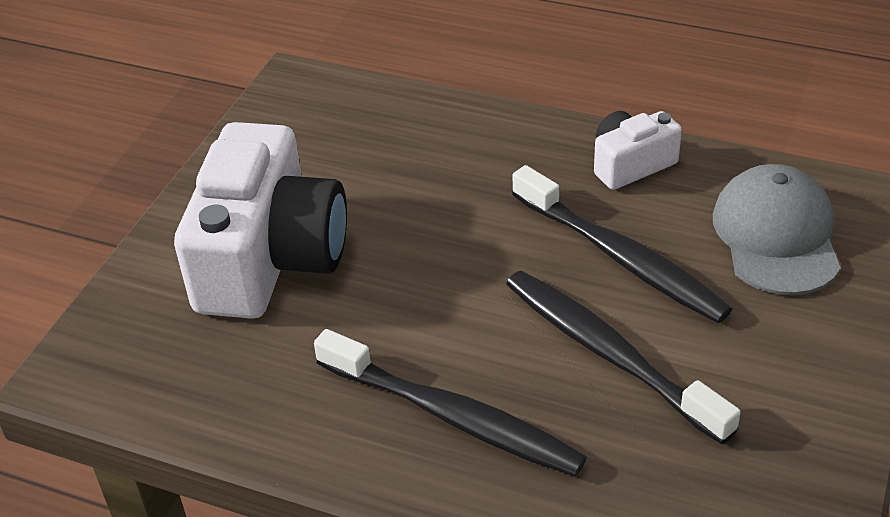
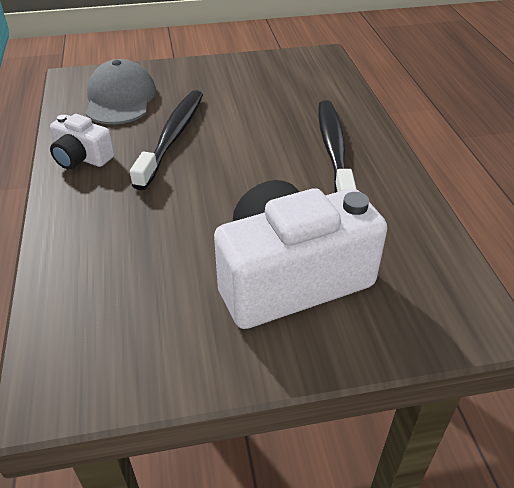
camera: 125 degrees left, 0 degrees up
black toothbrush [506,271,741,444] -> none
grey cap [713,164,841,295] -> grey cap turned 120 degrees clockwise [85,59,156,124]

